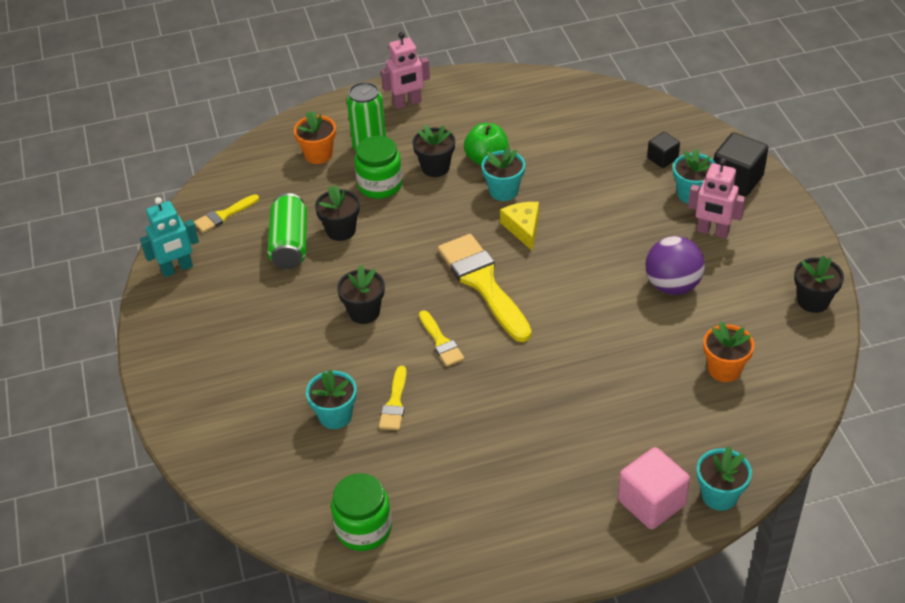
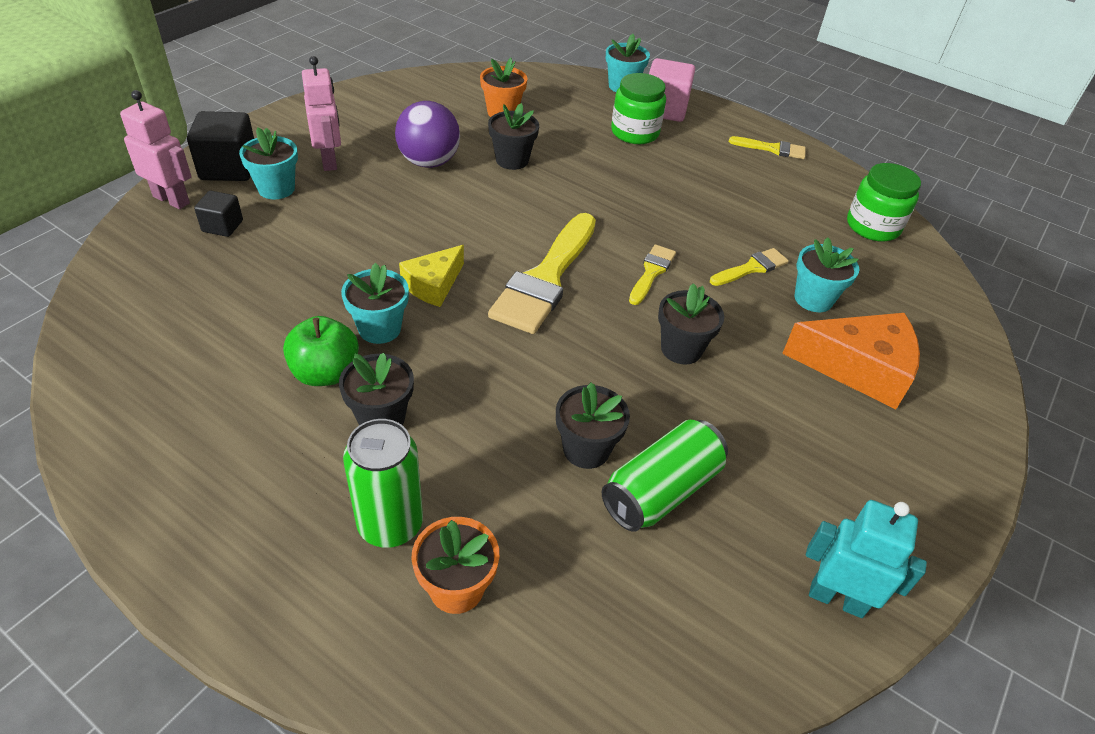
camera: 135 degrees left, 0 degrees up
yellow brush [194,194,259,233] -> yellow brush moved to [729,136,806,159]
green jar [355,136,402,199] -> green jar moved to [611,73,666,144]
pink robot [381,32,430,109] -> pink robot moved to [120,90,192,209]
black flower pot [794,256,844,313] -> black flower pot moved to [488,103,539,170]
none -> orange cheese [782,313,920,409]

